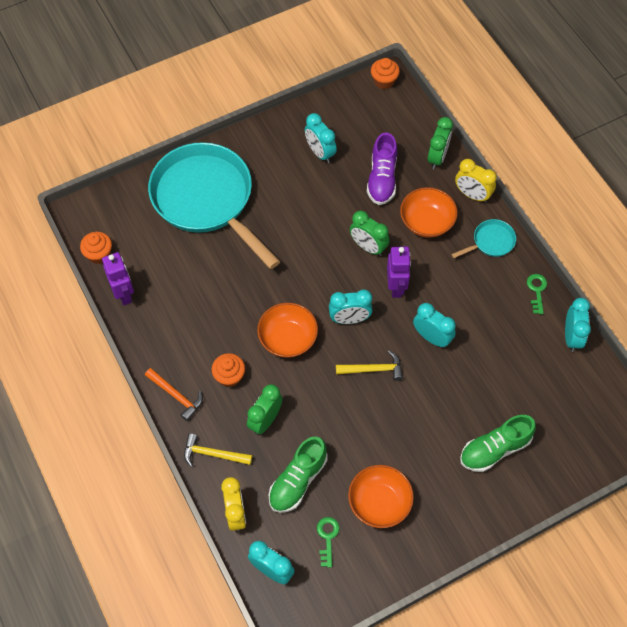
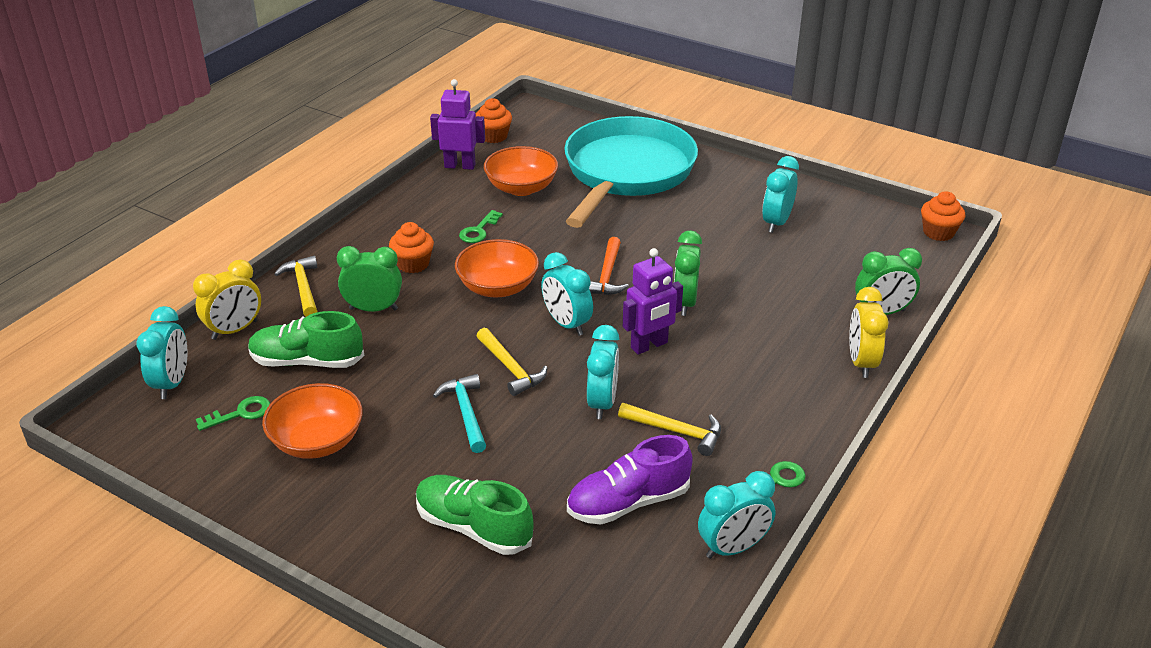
camera: 60 degrees right, 25 degrees down
purple robot [102,252,134,305] -> purple robot turned 120 degrees counterclockwise [430,79,485,170]
orange hammer [145,368,203,421] -> orange hammer moved to [589,237,629,295]
purple shoe [367,132,397,205] -> purple shoe moved to [567,435,693,524]
orange bowl [400,187,457,238] -> orange bowl moved to [484,146,558,196]
turquoise pan [451,219,516,258] -> none
none -> turquoise hammer [433,374,486,453]
none -> green key [459,210,503,243]
none -> yellow hammer [618,403,721,456]

